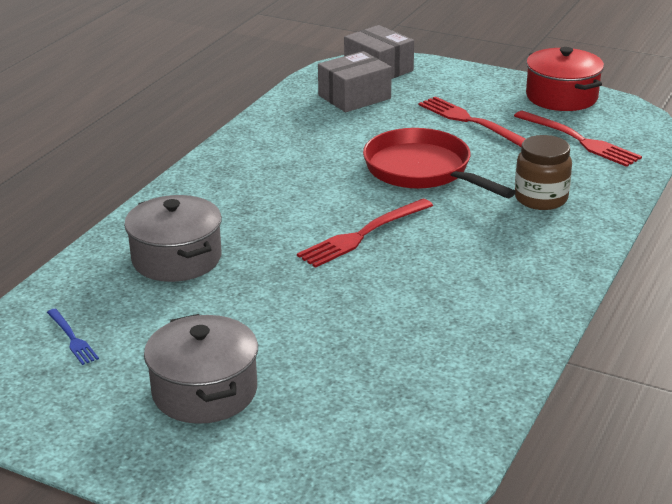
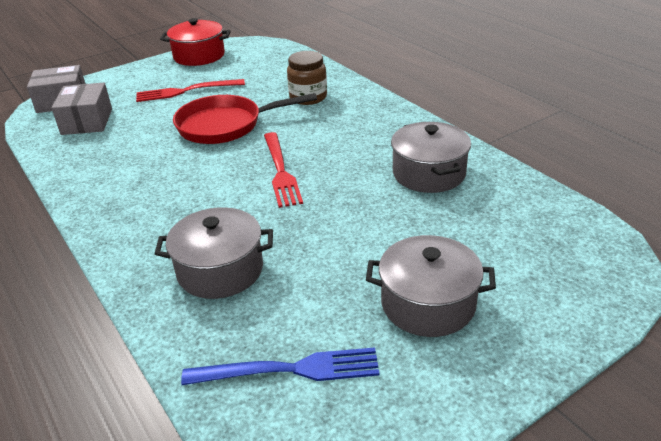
camera: 60 degrees left, 5 degrees up
blue fork [47,308,99,365] -> blue fork [181,347,379,385], size x1.84
red fork [514,111,642,167] -> none
none -> grey pot [391,122,471,193]

